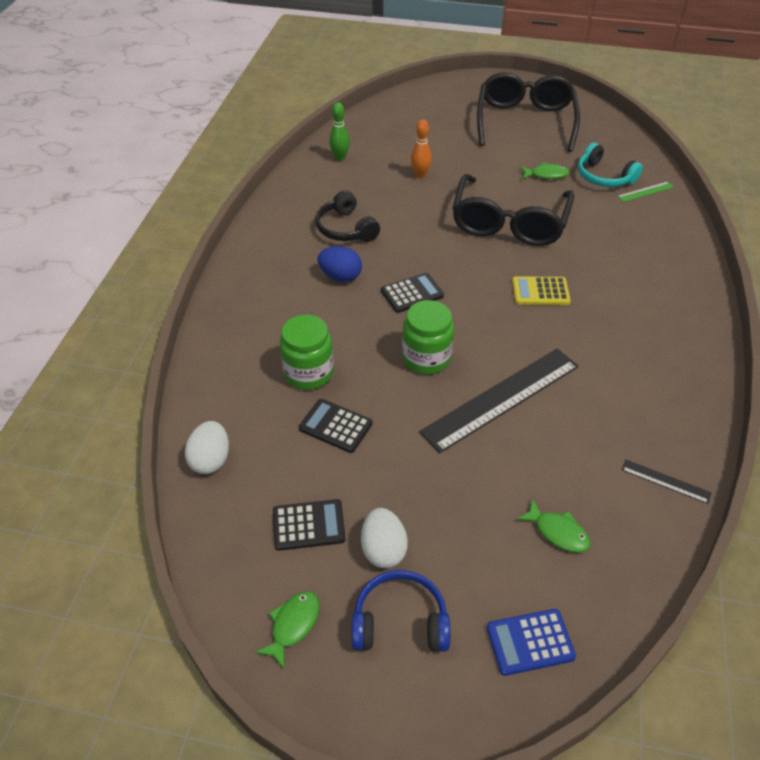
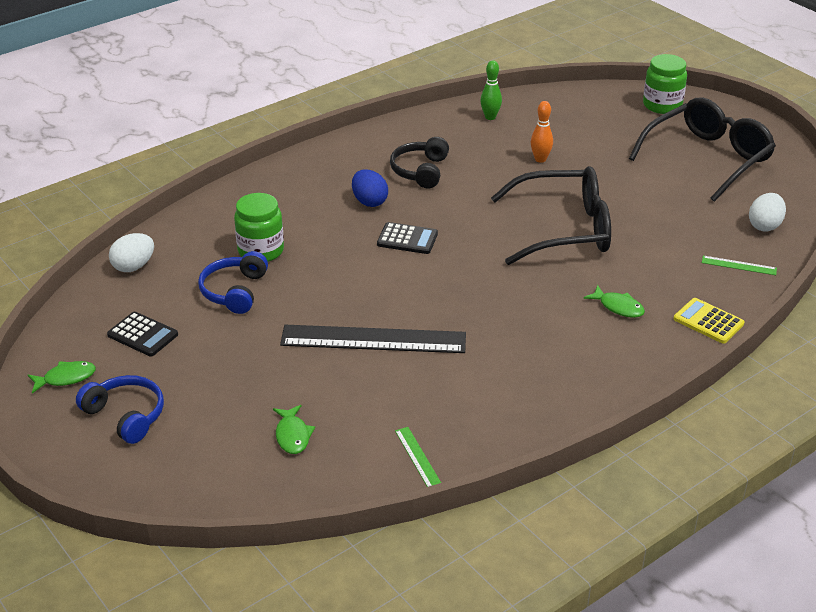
camera: 40 degrees right, 10 degrees down
black calculator [299,399,373,453] -> blue headphones [198,251,268,314]
white egg [361,508,408,568] -> white egg moved to [749,193,786,232]
green jar [402,300,454,374] -> green jar moved to [643,54,687,114]
black glasses [452,174,574,246] -> black glasses turned 150 degrees counterclockwise [491,166,611,265]
blue calculator [486,609,576,676] -> none
yellow calculator [512,276,571,305] -> yellow calculator moved to [673,298,745,344]
green fish [520,162,569,179] -> green fish moved to [584,285,645,318]
turquoise headphones [578,143,643,187] -> none
black ruler [622,459,712,504] -> green ruler [395,427,441,487]

